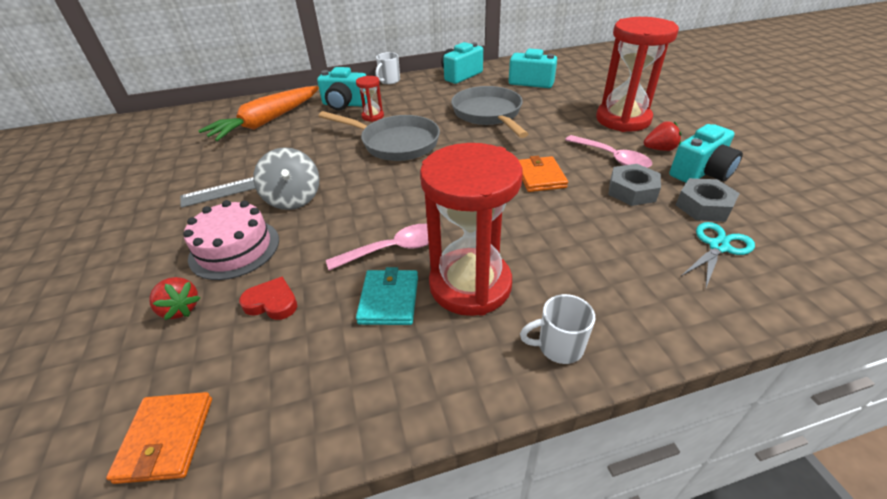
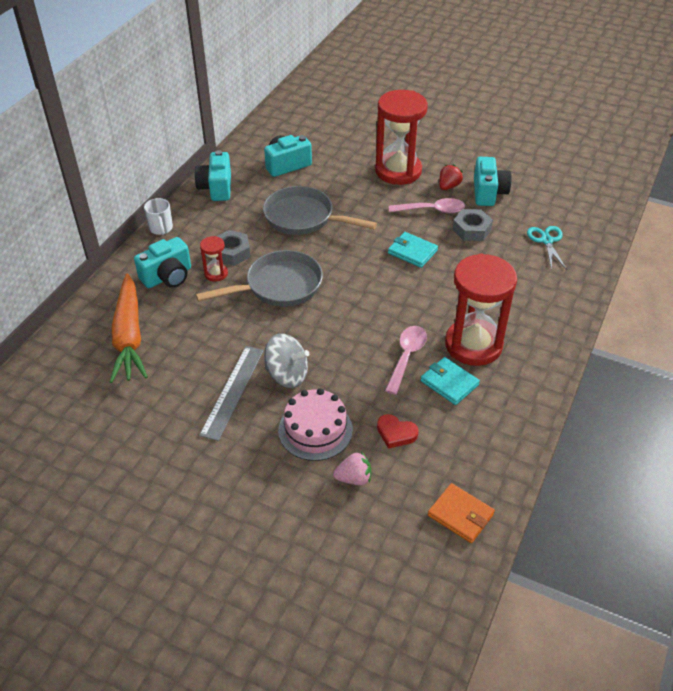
camera: 50 degrees left, 5 degrees up
red strawberry [149,277,200,320] -> pink strawberry [333,452,371,485]
red heart [239,277,297,320] -> red heart turned 120 degrees counterclockwise [377,414,419,449]
orange wallet [519,156,568,192] -> turquoise wallet [388,232,438,268]
white mug [520,294,595,364] -> none
grey nut [676,178,740,222] -> grey nut moved to [217,230,250,266]

